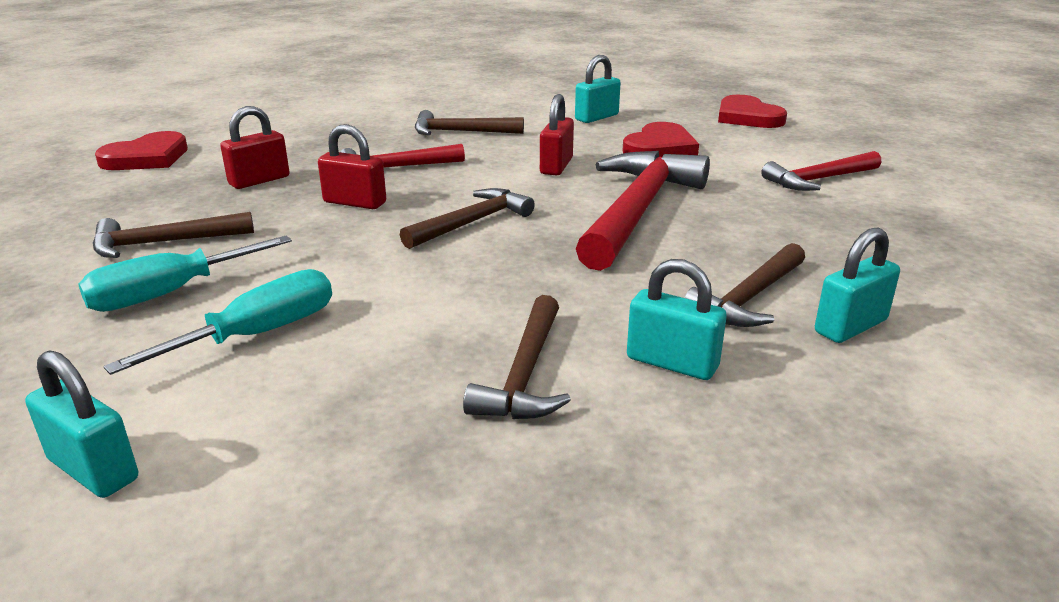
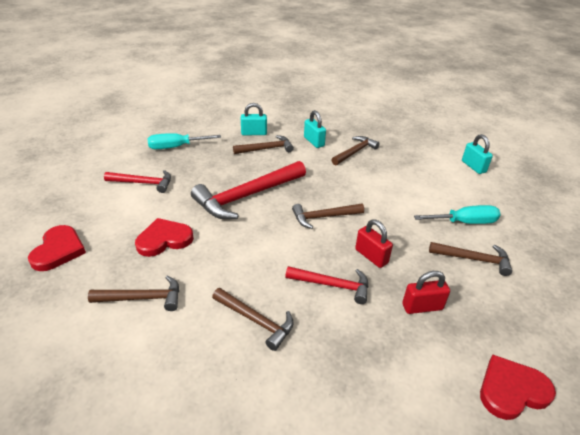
camera: 150 degrees left, 10 degrees up
turquoise screwdriver [103,269,332,375] -> turquoise screwdriver moved to [148,133,221,149]
red padlock [540,94,574,175] -> none
turquoise padlock [575,55,621,123] -> brown hammer [88,275,179,311]

